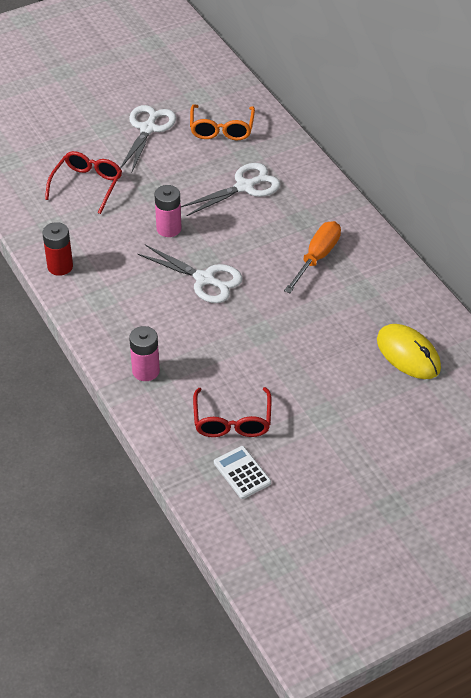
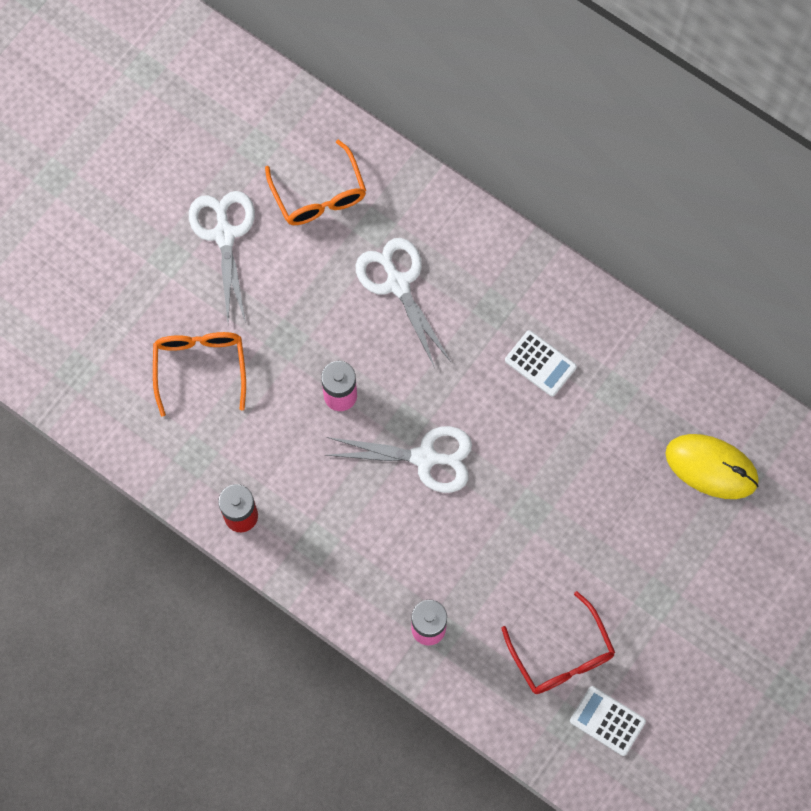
camera: 25 degrees left, 25 degrees up
red glasses [45,151,122,214] -> orange glasses [153,332,246,416]
white scissors [181,163,280,216] -> white scissors turned 60 degrees counterclockwise [356,238,451,368]
orange screwdriver [284,221,341,293] -> white calculator [505,330,577,397]

